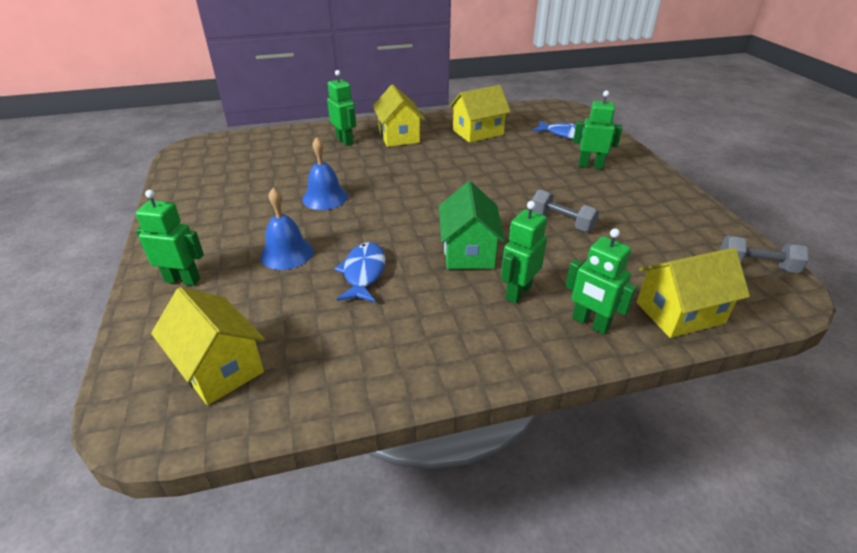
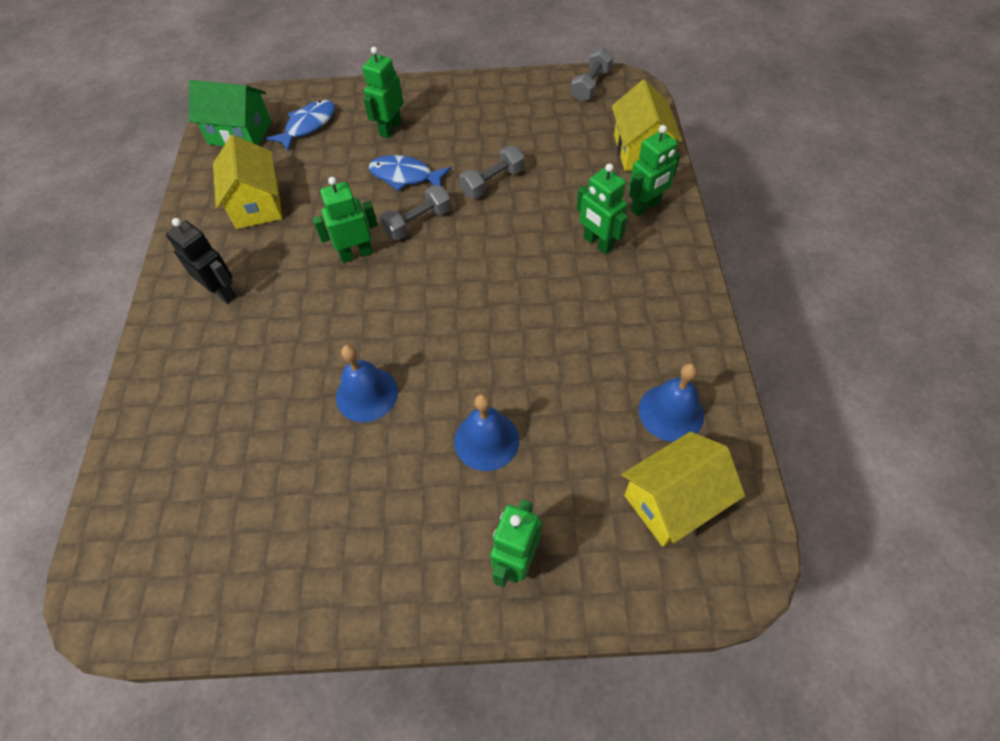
camera: 75 degrees left, 20 degrees up
green robot [327,70,356,146] -> green robot moved to [313,177,378,263]
blue fish [334,242,385,302] -> blue fish moved to [369,155,452,191]
yellow house [373,85,425,147] -> black robot [166,218,237,304]
green house [439,181,505,269] -> green house moved to [189,80,271,146]
none -> grey dumbbell [380,185,451,240]
none -> blue bell [639,363,704,442]

